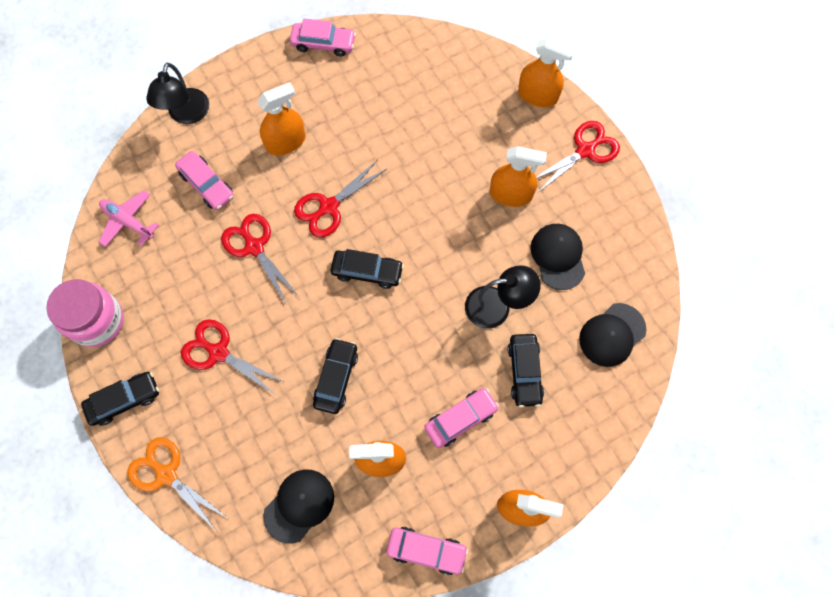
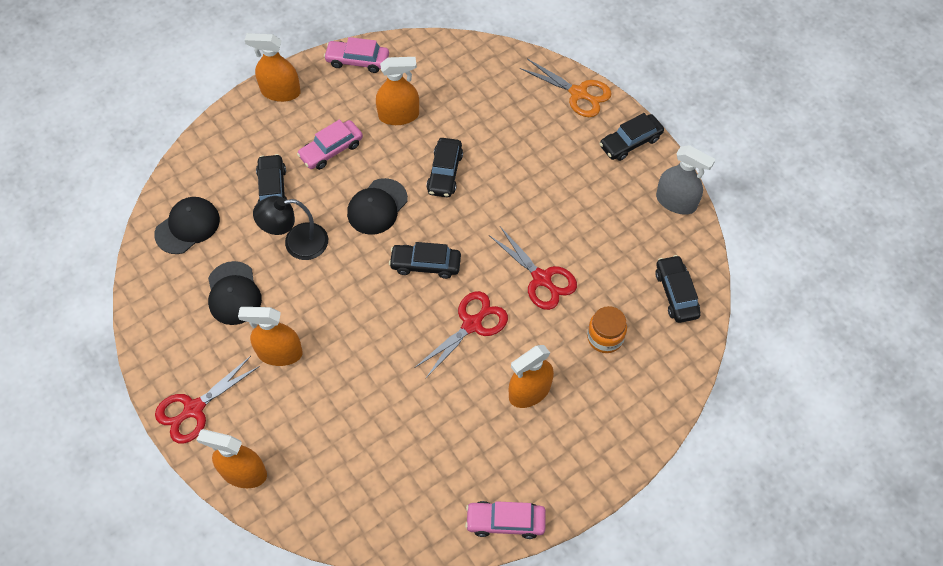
camera: 175 degrees right, 10 degrees down
pink jar [46,279,124,347] -> grey spray bottle [656,145,716,215]
pink plane [99,190,159,247] -> black car [655,255,701,323]
black lamp [146,63,209,124] -> none
pink car [175,151,234,210] -> orange jar [587,306,627,353]
red scissors [181,319,284,394] -> none
black cap [263,469,334,544] -> black cap moved to [347,178,408,235]

